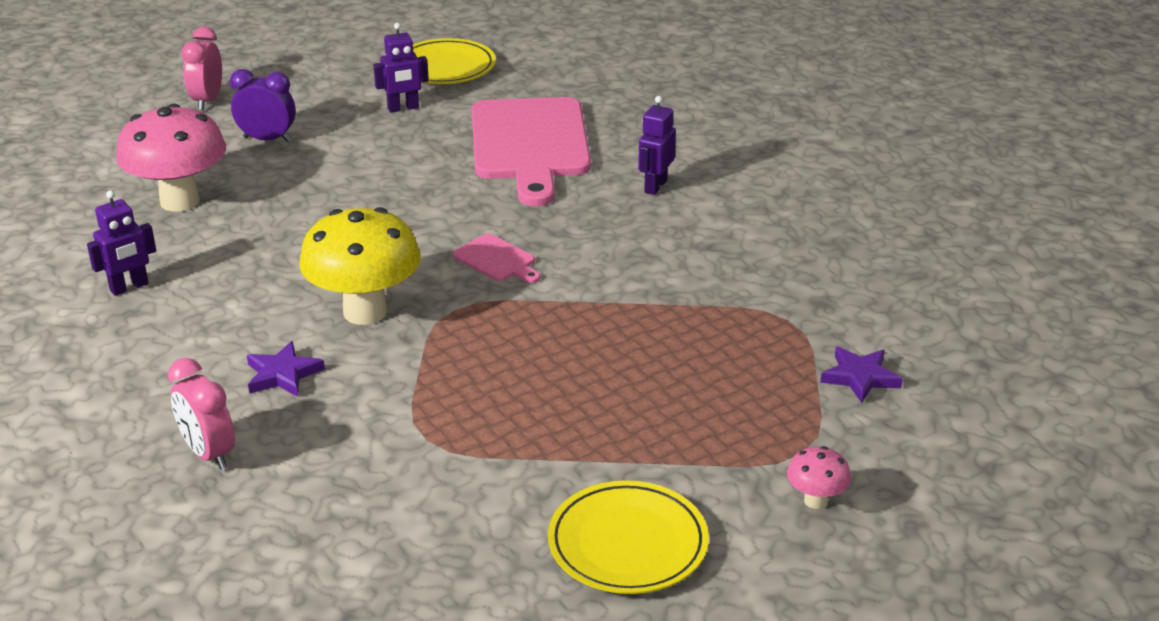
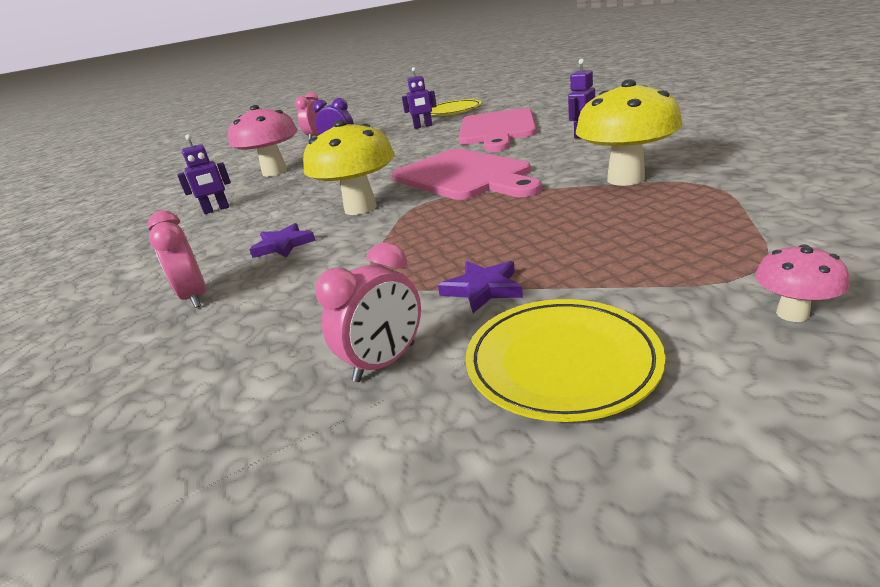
camera: 15 degrees right, 5 degrees down
pink cutting board [453,234,540,283] -> pink cutting board [392,149,542,200], size x2.39
purple star [820,347,902,403] -> purple star moved to [438,261,523,313]
none -> pink clock [315,242,421,382]
none -> yellow mushroom [576,79,683,186]

